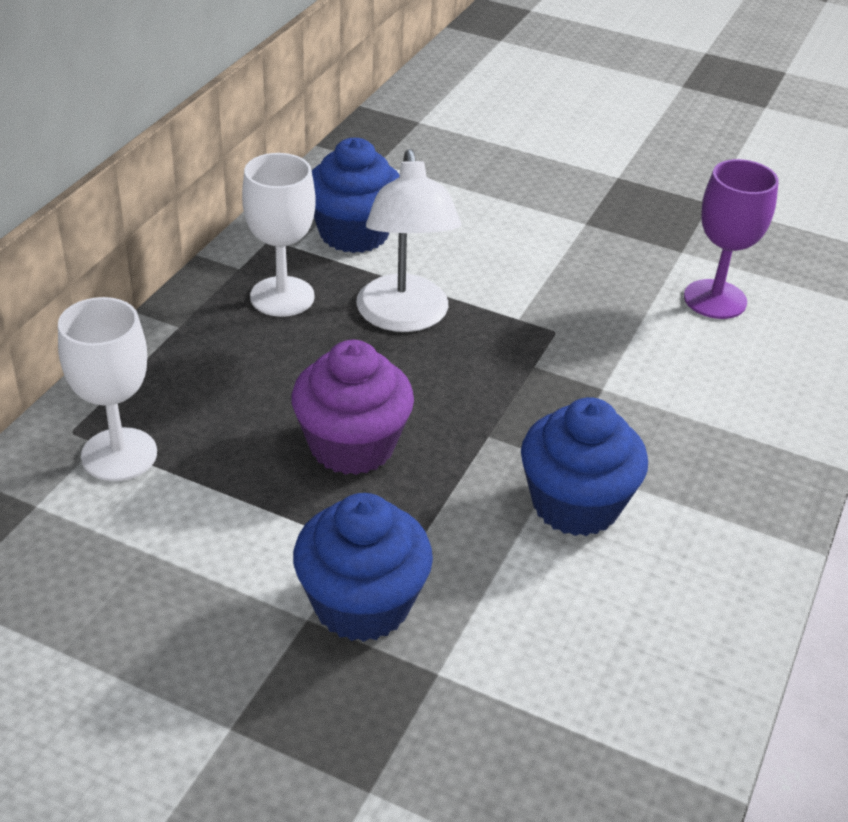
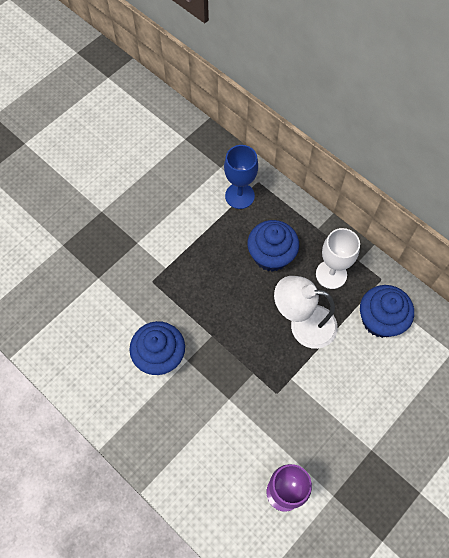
camera: 110 degrees right, 25 degrees up
white goblet [58,297,157,481] -> blue goblet [224,145,258,209]
purple cupcake [291,340,414,475] -> none
blue cupcake [293,493,433,642] -> blue cupcake moved to [247,220,299,272]

